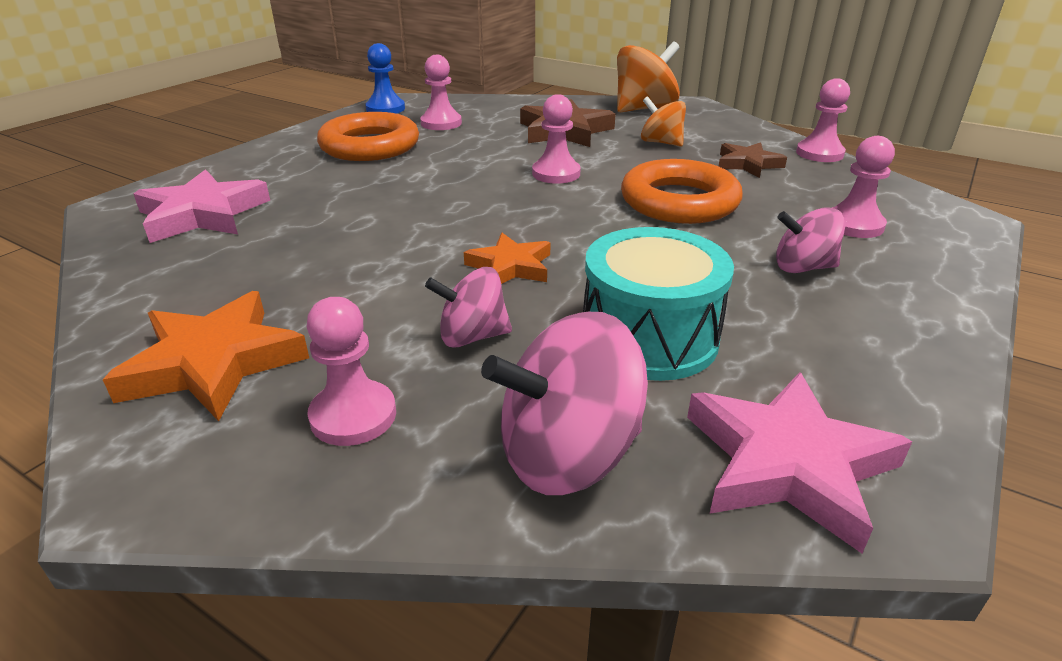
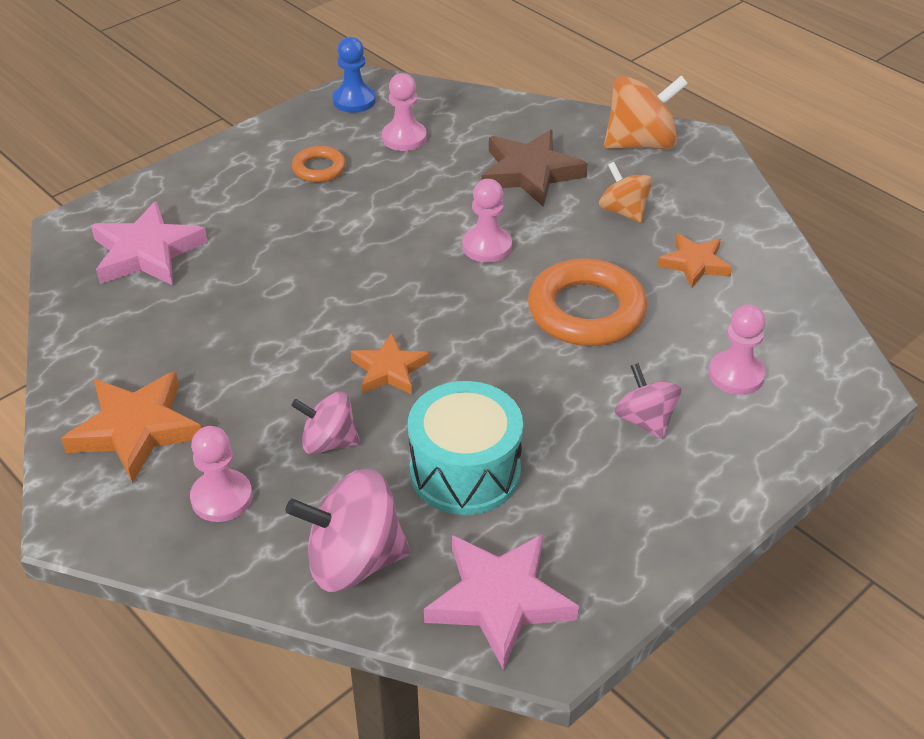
camera: 15 degrees right, 10 degrees up
orange ring [317,112,419,161] -> orange ring [292,146,346,183], size x0.52
brown star [719,142,787,178] -> orange star [657,233,732,288]
pink spinning top [776,207,845,273] -> pink spinning top turned 45 degrees clockwise [615,363,682,439]
pink pawn [796,78,850,162] -> none

